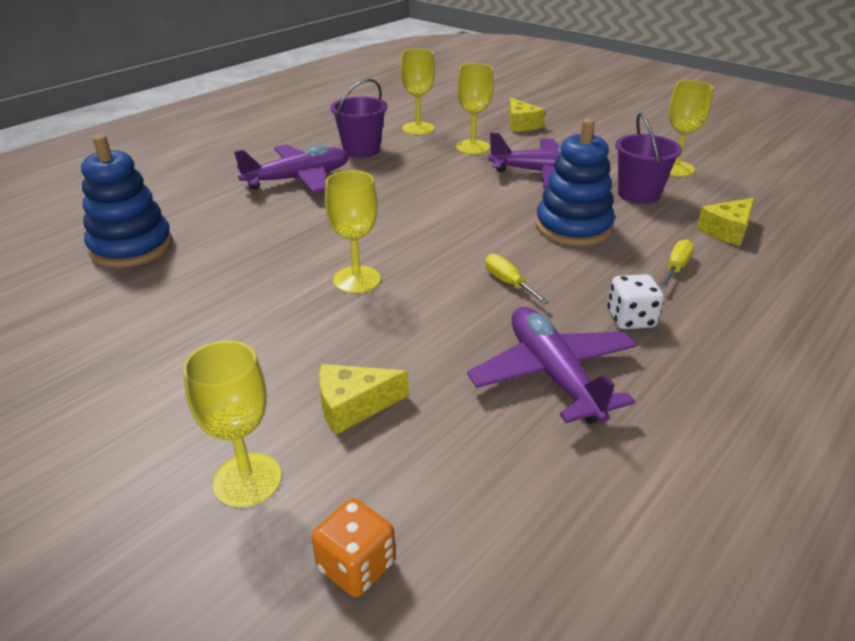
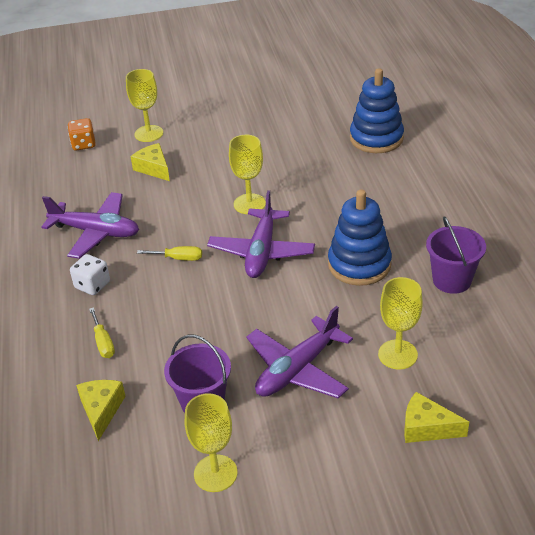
camera: 130 degrees right, 5 degrees up
purple plane [234,144,349,193] -> purple plane moved to [207,190,315,278]
yellow cheese [319,364,409,435] -> yellow cheese turned 60 degrees counterclockwise [131,143,170,181]
yellow goblet [401,49,435,135] -> none
blue stacking toy [536,119,615,246] -> blue stacking toy moved to [328,189,392,286]

